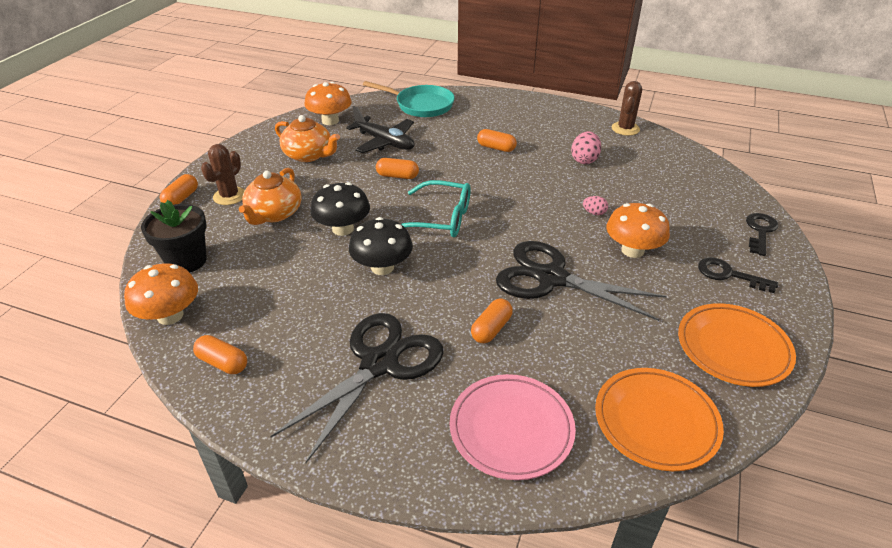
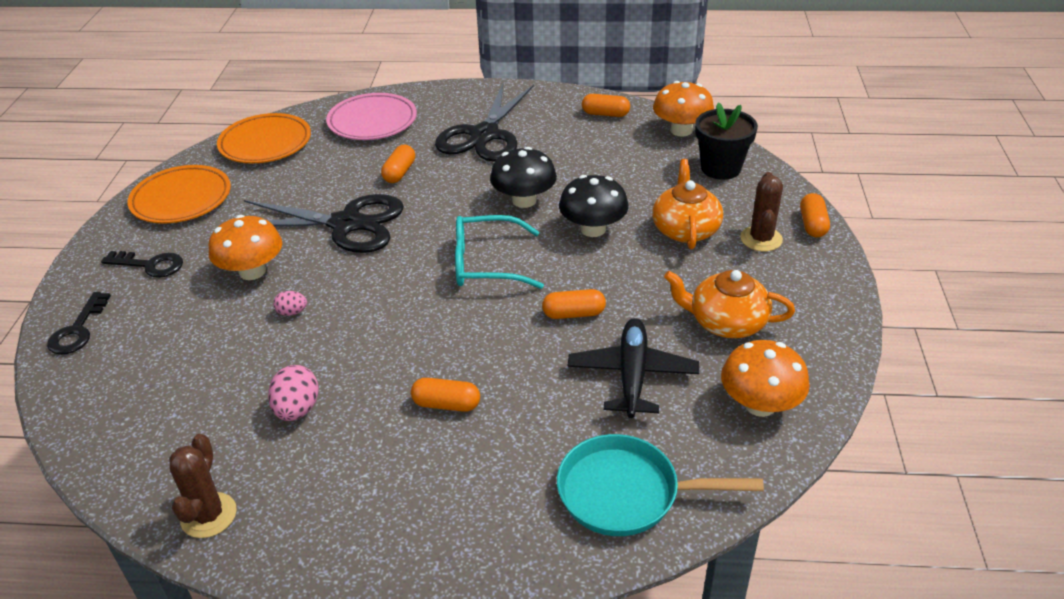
camera: 165 degrees right, 0 degrees up
black plane [346,106,415,153] -> black plane turned 75 degrees clockwise [567,318,699,418]

